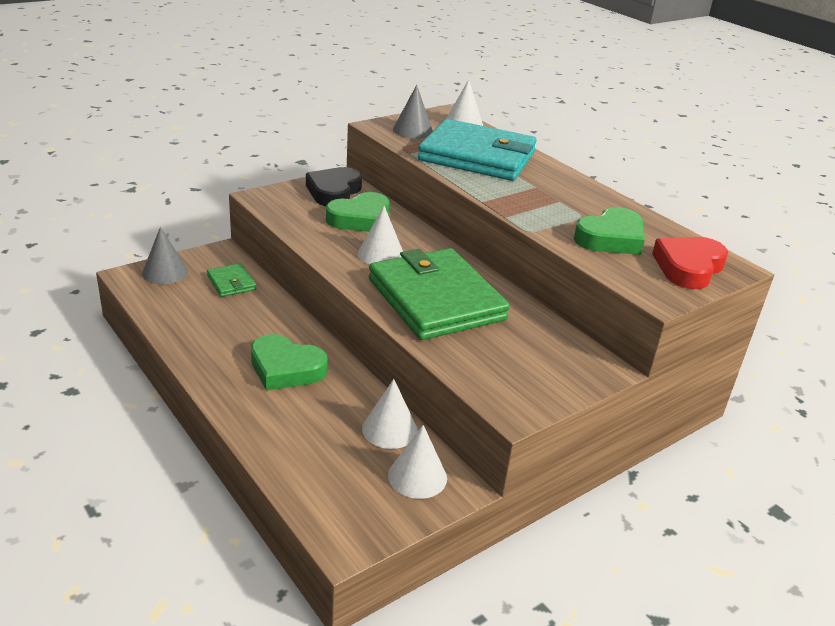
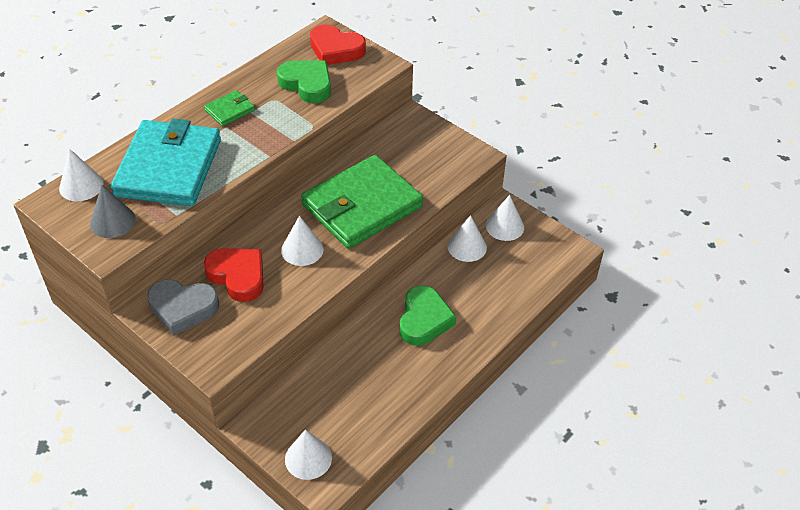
camera: 100 degrees left, 15 degrees up
grey cone [142,227,188,284] -> white cone [285,430,332,480]
green wallet [207,263,256,297] -> green wallet moved to [204,90,255,126]
black heart [306,167,362,206] -> grey heart [147,280,219,335]
green heart [326,192,389,232] -> red heart [204,248,263,302]

